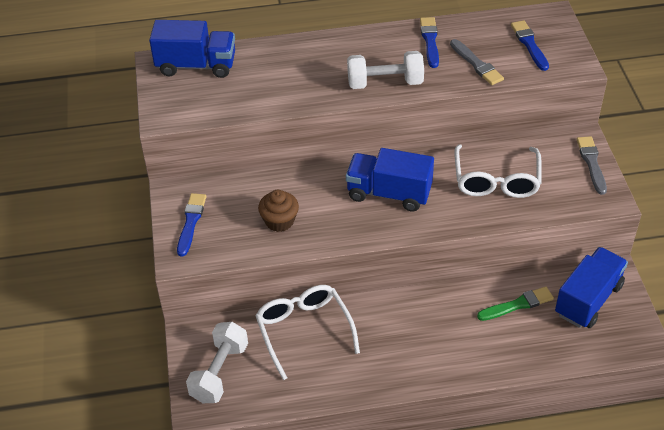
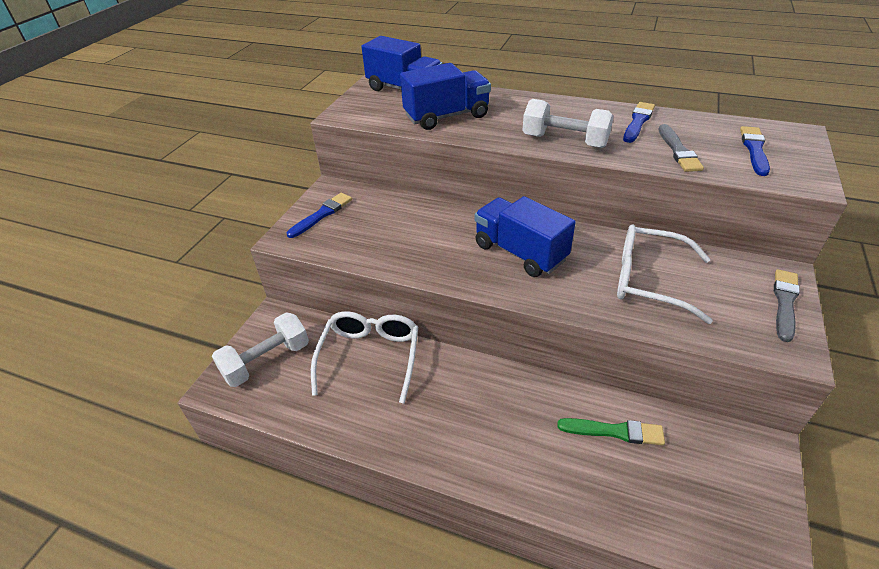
camera: 30 degrees right, 5 degrees down
brown cupcake [258,190,299,232] -> none
white glasses [454,144,542,198] -> white glasses turned 75 degrees clockwise [617,225,713,324]
blue truck [555,247,628,328] -> blue truck moved to [400,63,491,130]

